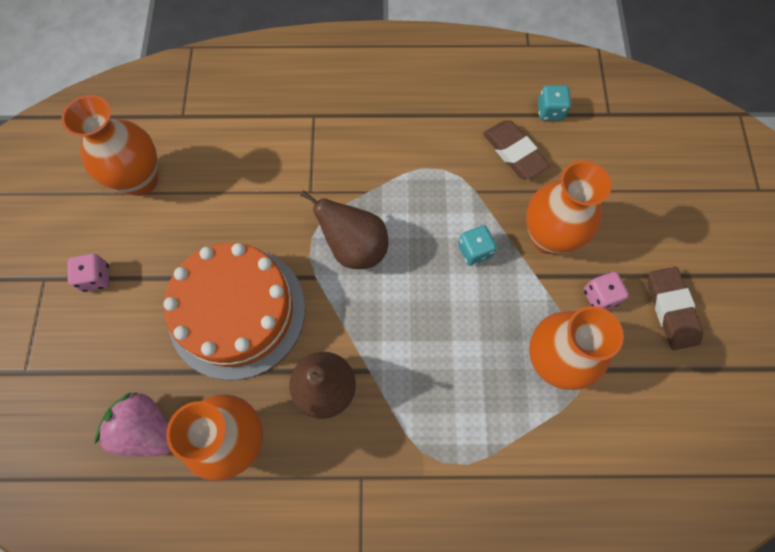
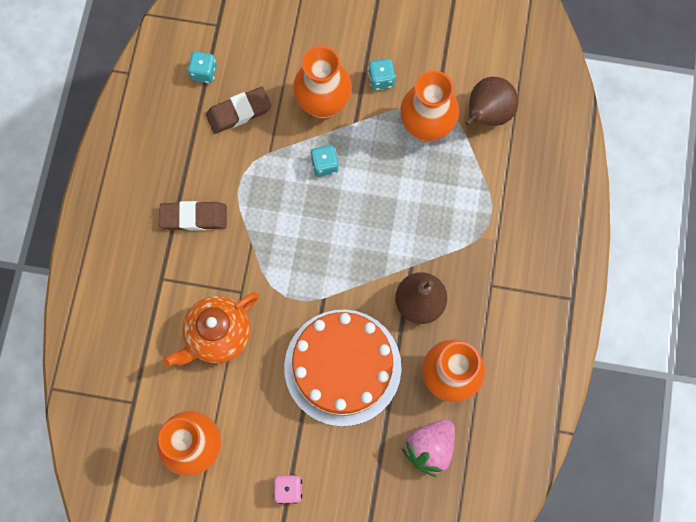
camera: 80 degrees left, 5 degrees up
brown pear [300,190,389,269] -> brown pear moved to [465,77,519,126]
pink dice [584,272,629,309] -> turquoise dice [368,58,396,90]
brown eraser [648,267,703,350] -> brown eraser moved to [159,201,227,231]
none -> orange teapot [163,292,259,367]

